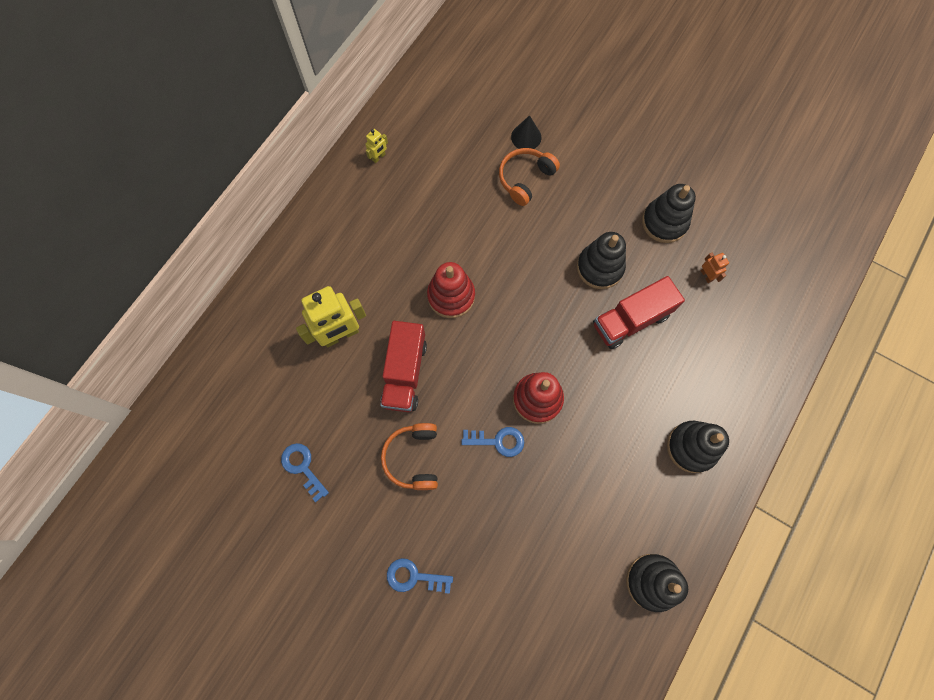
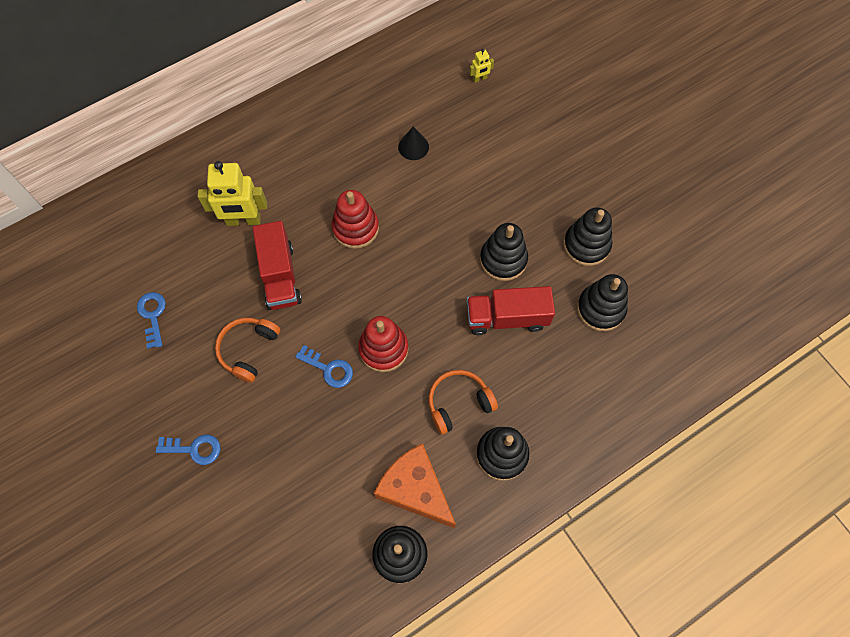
camera: 25 degrees right, 5 degrees down
yellow robot [366,129,388,163] -> yellow robot moved to [469,49,494,83]
red truck [380,321,427,412] -> red truck turned 45 degrees counterclockwise [253,221,302,310]
blue key [387,558,453,594] -> blue key turned 150 degrees clockwise [156,435,221,465]
orange headphones [499,148,560,206] -> orange headphones moved to [428,370,498,435]
black cone [511,115,541,149] -> black cone moved to [398,127,429,160]
orange robot [701,252,729,283] -> black stacking toy [577,274,628,331]
none -> orange cheese [374,443,456,528]

